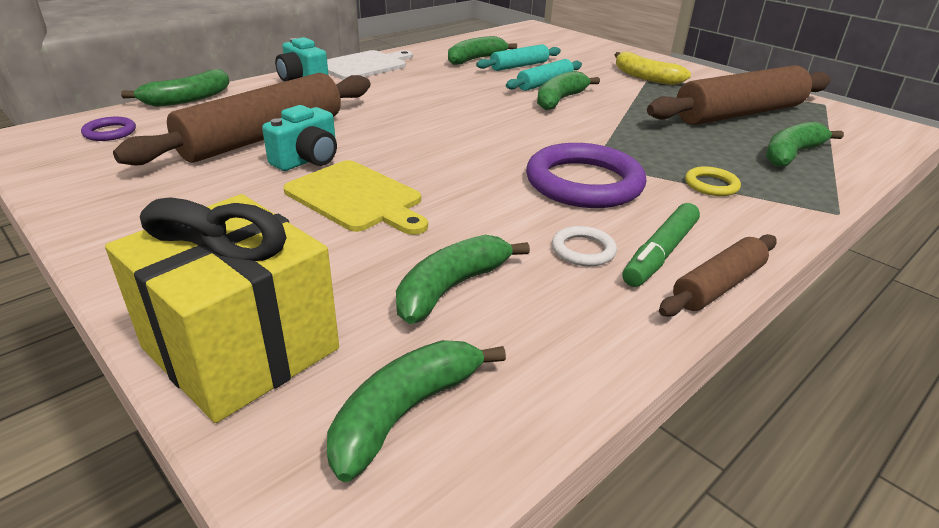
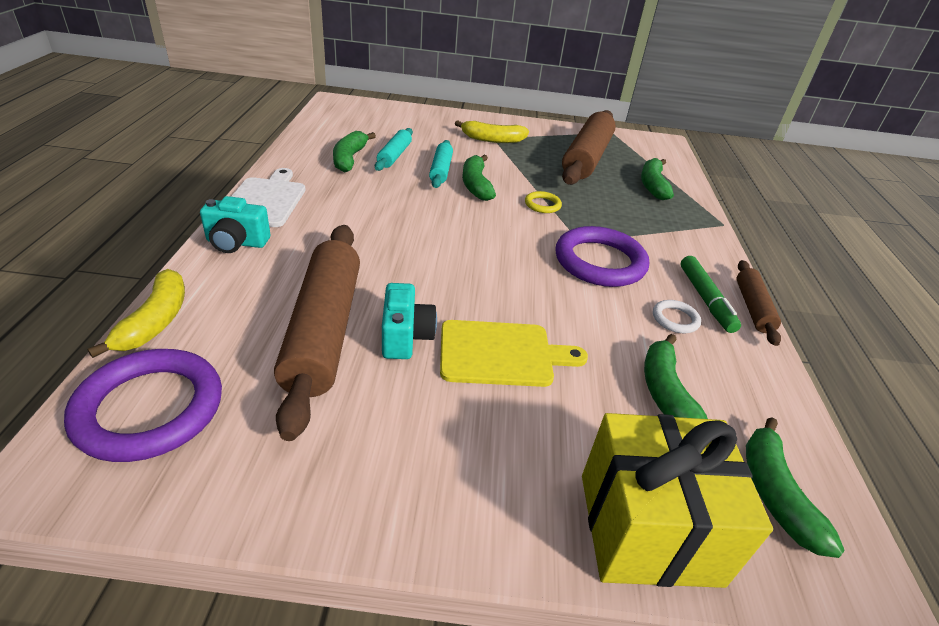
camera: 45 degrees left, 5 degrees up
purple ring [81,117,136,141] -> purple ring [64,349,222,462], size x2.19
green banana [121,69,230,107] -> yellow banana [88,269,185,358]
yellow ring [685,166,741,196] -> yellow ring moved to [525,191,562,213]

